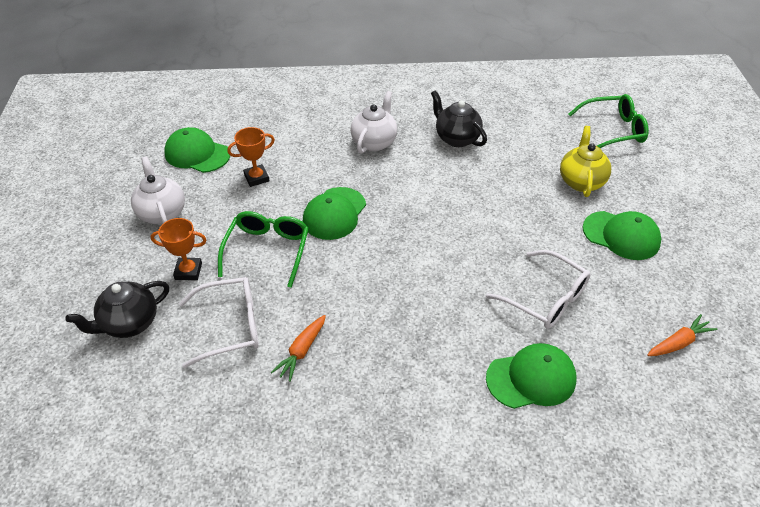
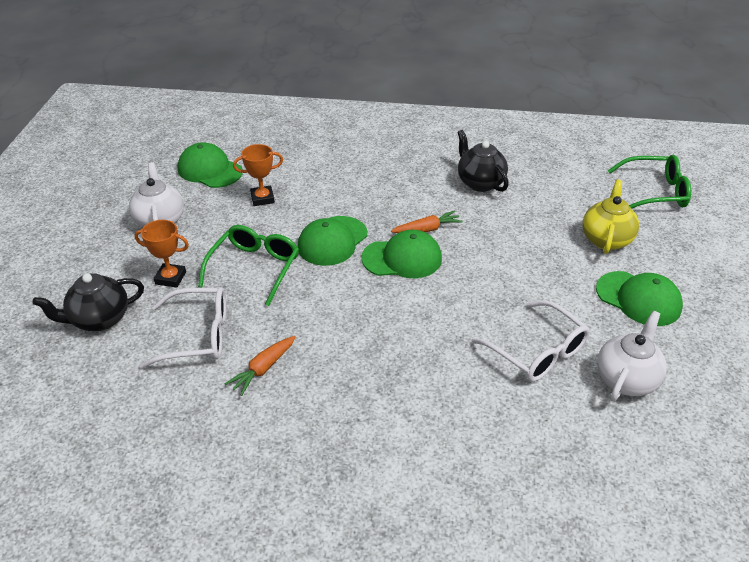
camera: 10 degrees right, 5 degrees down
white teapot [351,91,397,154] -> white teapot moved to [597,311,667,401]
green cap [486,343,577,409] -> green cap moved to [361,230,442,278]
orange carrot [647,314,717,356] -> orange carrot moved to [391,210,463,233]

